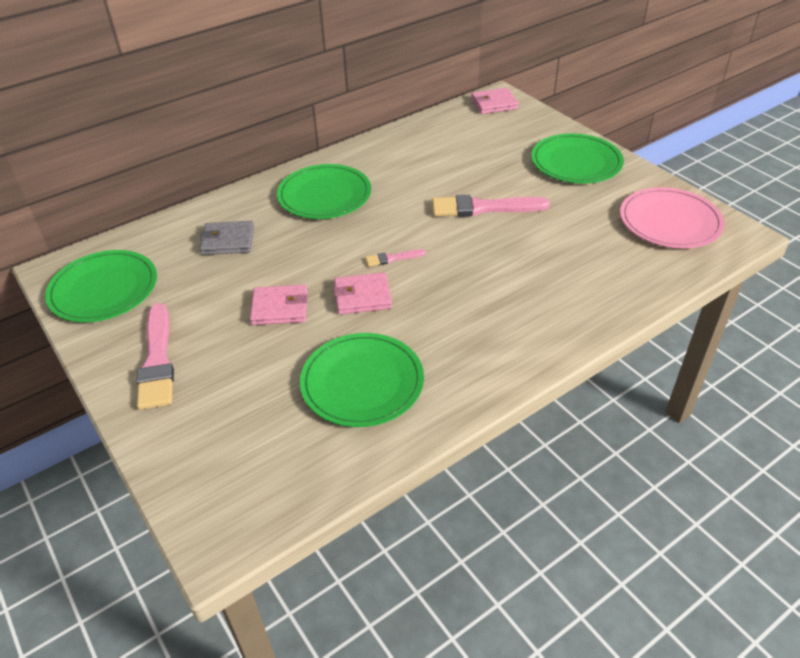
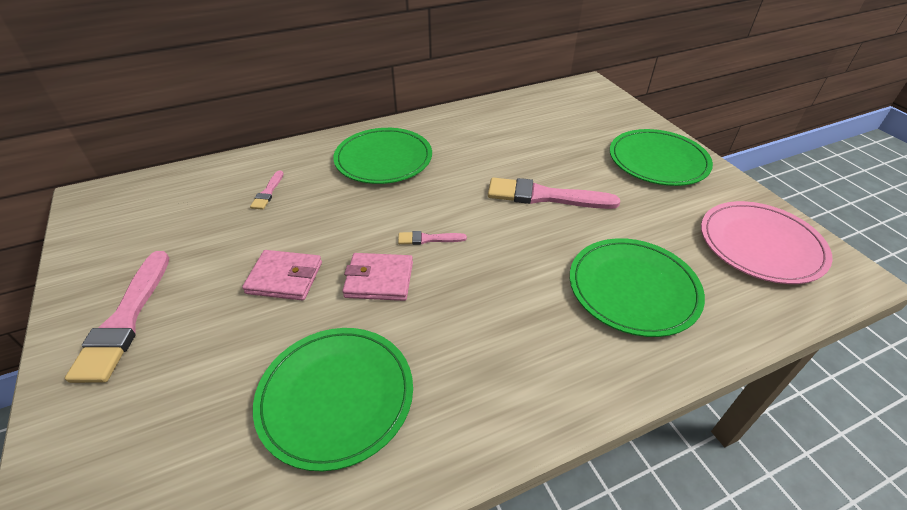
camera: 10 degrees right, 0 degrees up
green plate [45,250,157,322] -> green plate moved to [570,238,705,337]
grey wallet [200,221,254,255] -> pink brush [250,170,283,210]
pink wallet [471,88,519,114] -> none

